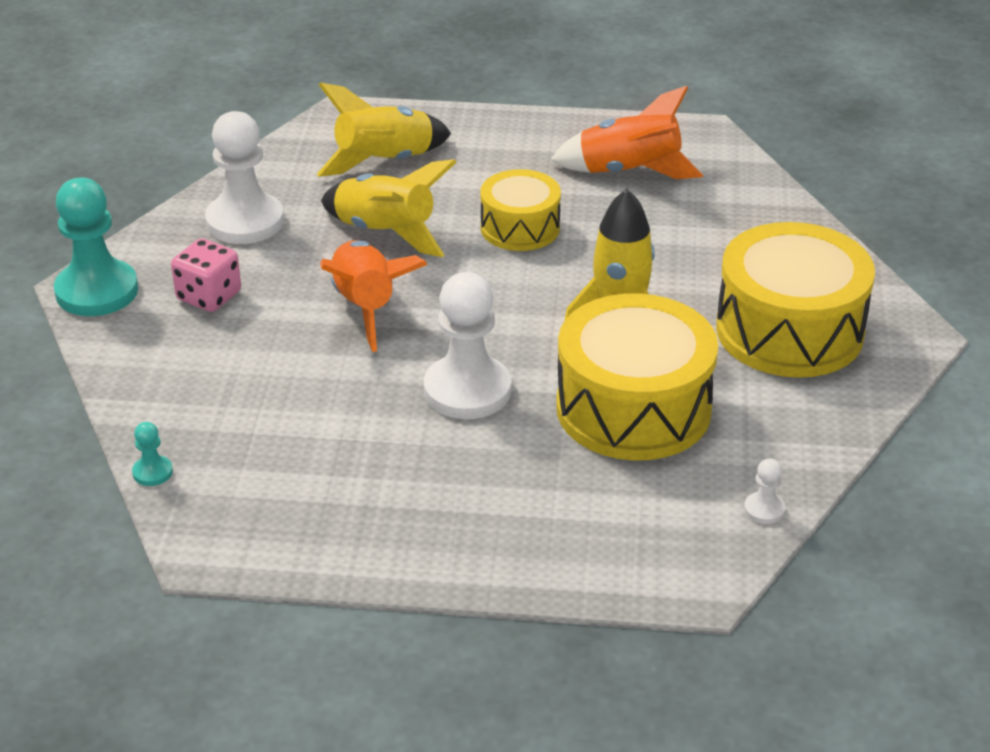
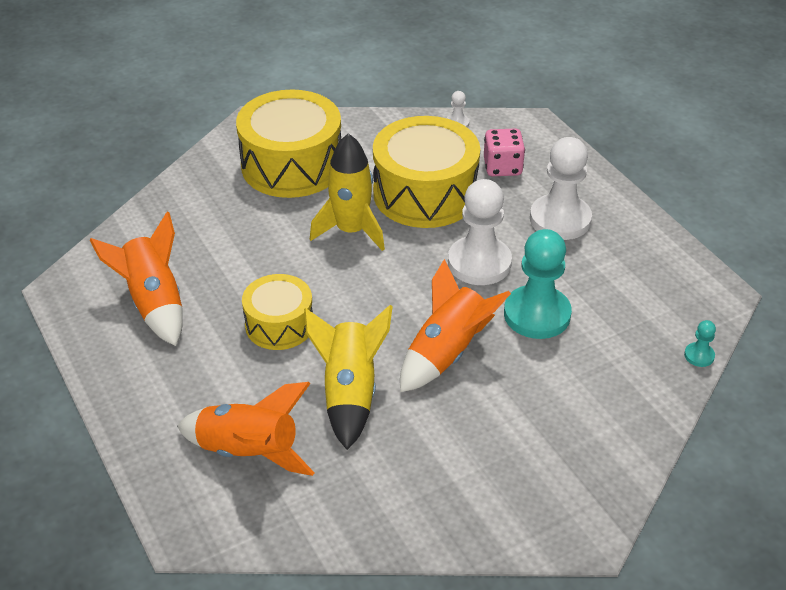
camera: 125 degrees left, 5 degrees up
turquoise pawn [54,178,138,316] -> turquoise pawn moved to [504,229,572,339]
pink dice [171,239,241,312] -> pink dice moved to [484,128,525,176]
white pawn [205,111,284,244] -> white pawn moved to [530,137,592,240]
yellow rocket [317,83,451,177] -> orange rocket [177,382,315,476]

